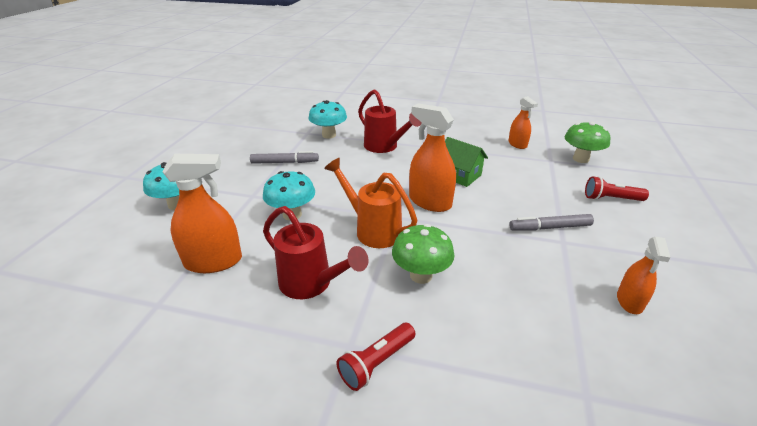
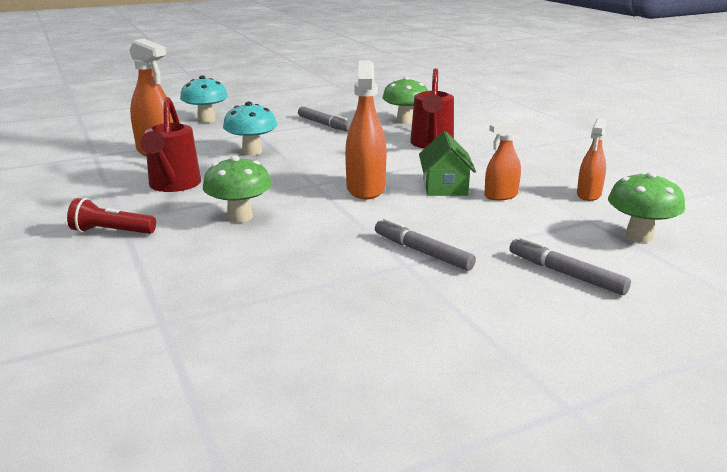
camera: 50 degrees right, 10 degrees down
turquoise mushroom [309,100,347,139] -> green mushroom [382,76,428,124]
orange watering can [324,158,417,248] -> none
red flashlight [585,176,649,201] -> grey marker [509,237,631,295]
orange spray bottle [617,237,671,314] -> orange spray bottle moved to [484,119,521,201]

